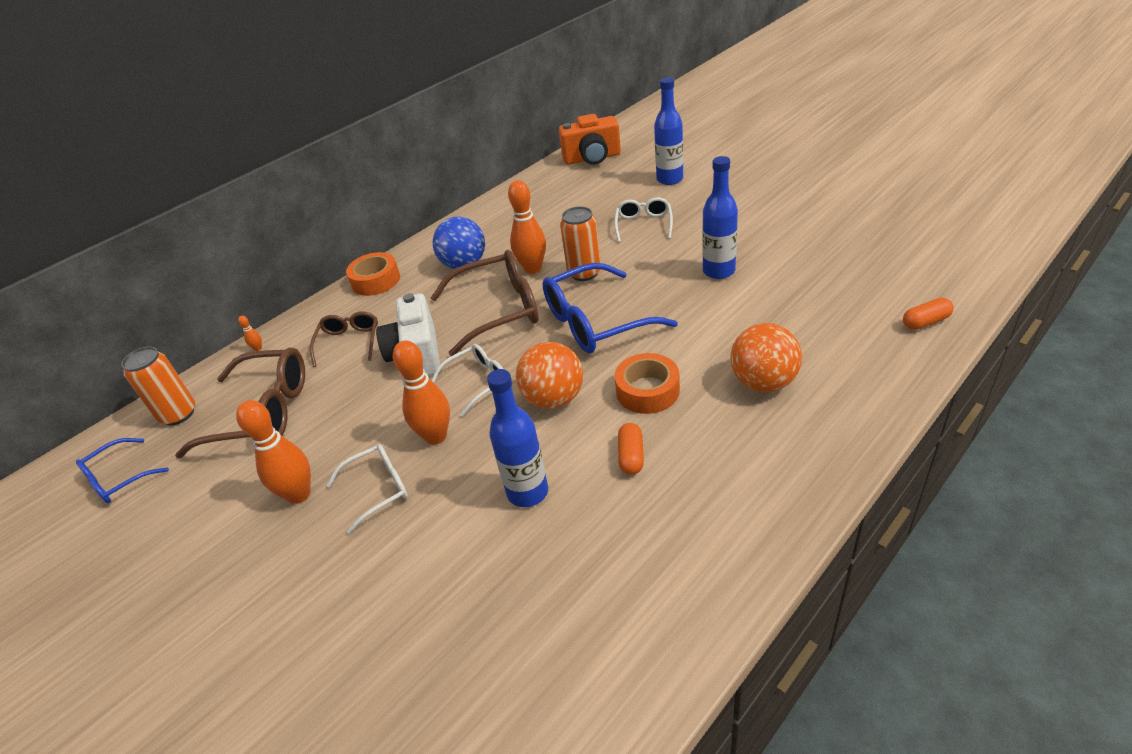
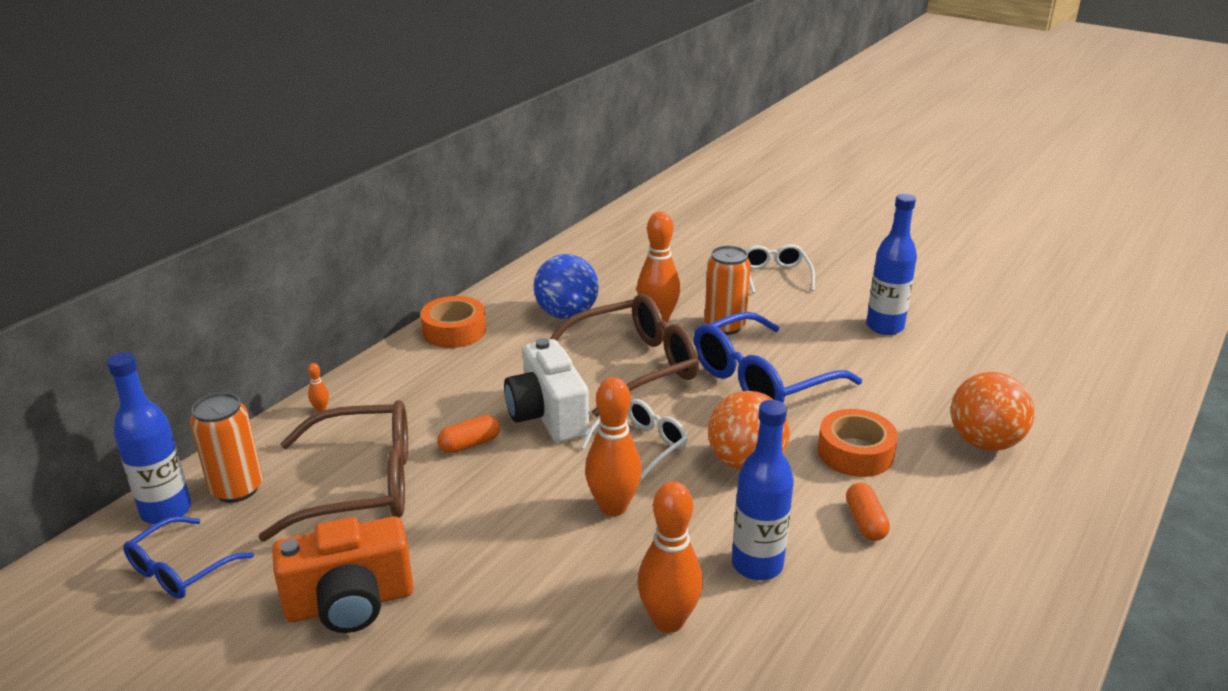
camera: 15 degrees left, 10 degrees down
orange bowling pin [236,400,311,504] -> orange bowling pin moved to [637,481,703,633]
brown glasses [310,312,378,367] -> none
white glasses [326,444,408,534] -> none
orange camera [559,114,621,165] -> orange camera moved to [272,517,414,633]
blue bottle [654,77,683,185] -> blue bottle moved to [107,352,191,524]
orange capsule [903,298,954,330] -> orange capsule moved to [437,415,500,454]

